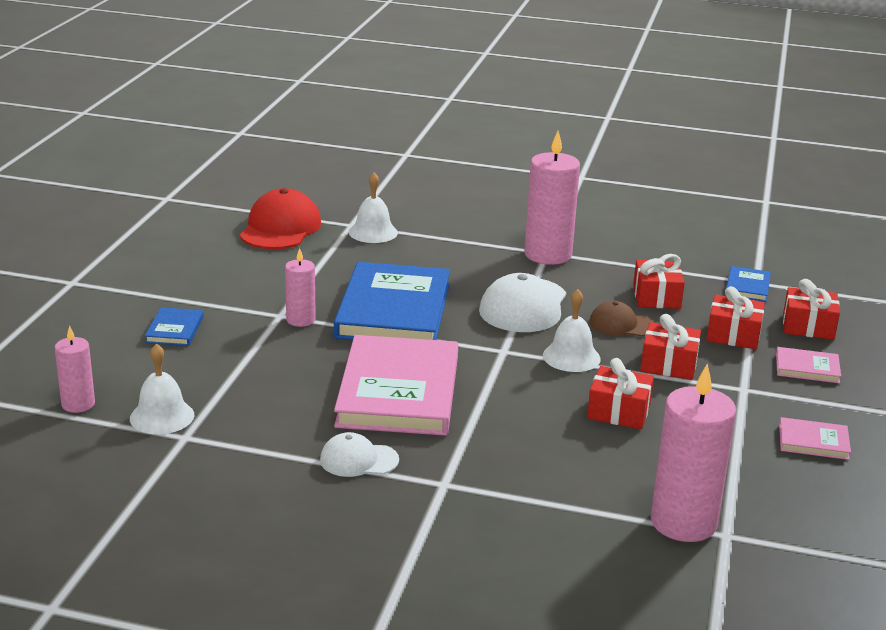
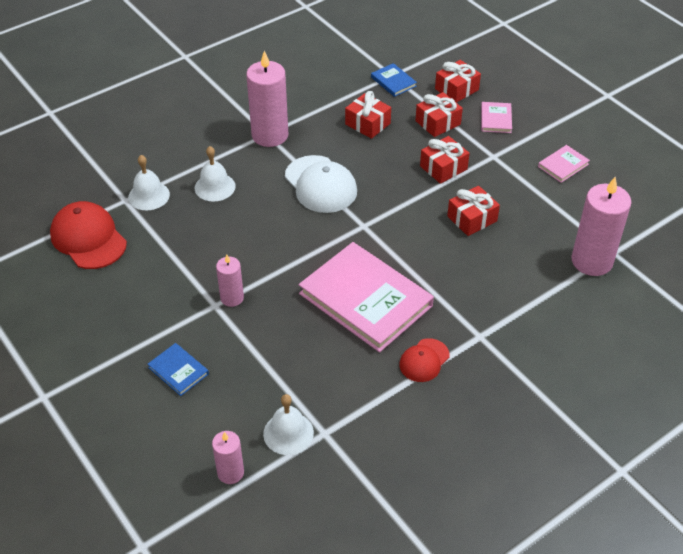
camera: 50 degrees left, 20 degrees up
white cap [320,432,399,477] -> red cap [399,338,449,382]
blue book [334,262,450,340] -> none
white bell [543,289,601,372] -> white bell moved to [195,146,236,202]
brown cap [589,301,654,336] -> none
pink book [776,347,841,383] -> pink book turned 45 degrees counterclockwise [481,102,512,133]

